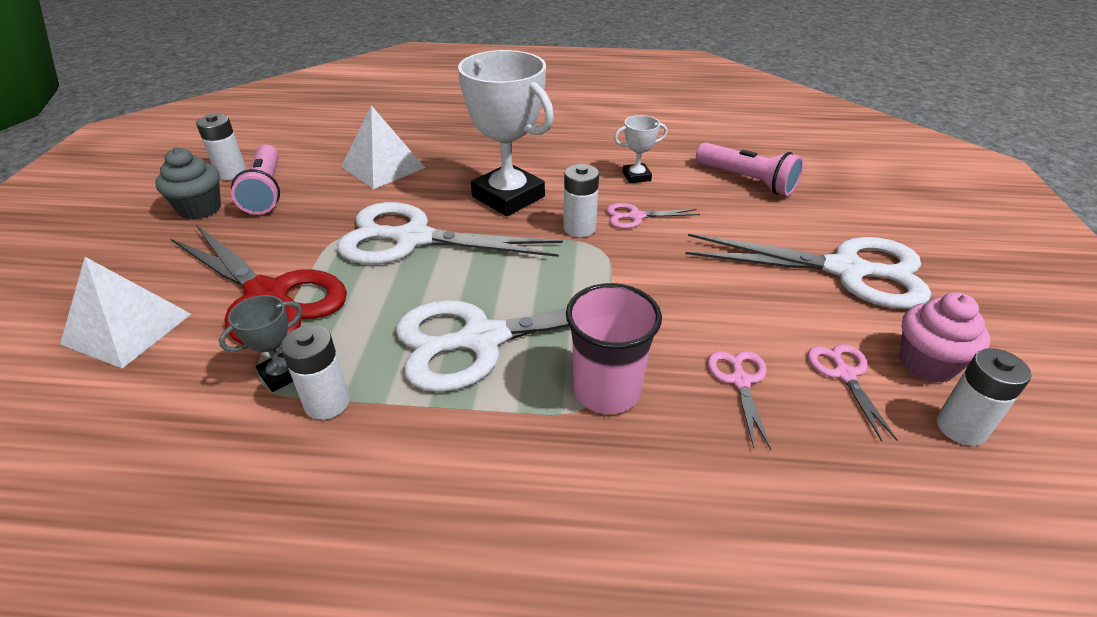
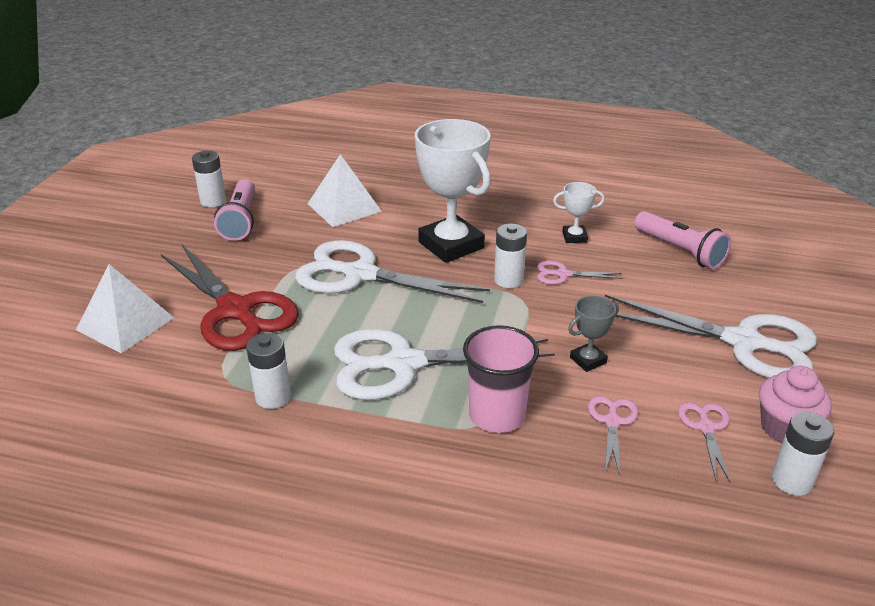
camera: 10 degrees right, 5 degrees down
grey cupcake [156,147,221,220] -> none
grey trophy [219,295,302,392] -> grey trophy moved to [568,296,619,372]

